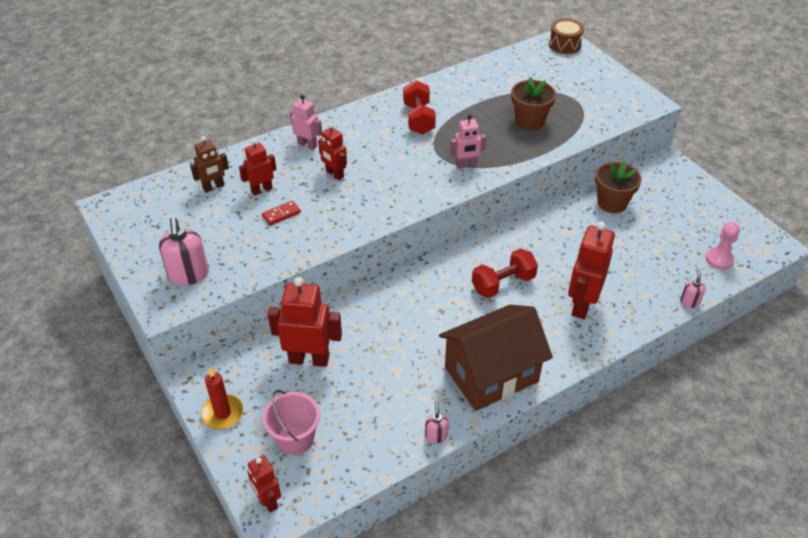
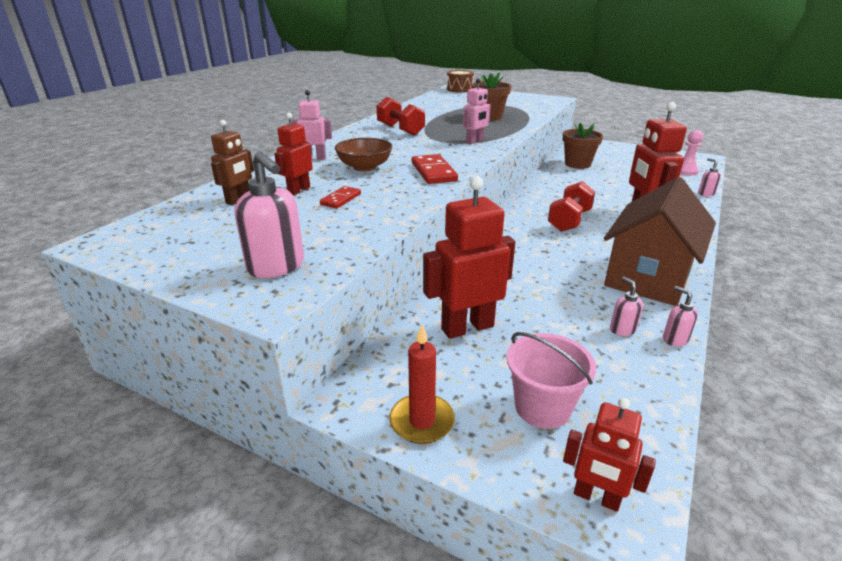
camera: 30 degrees left, 15 degrees down
red robot [318,123,347,180] -> brown bowl [335,138,393,171]
none -> red domino [412,154,458,184]
none -> pink soap dispenser [610,277,643,336]

